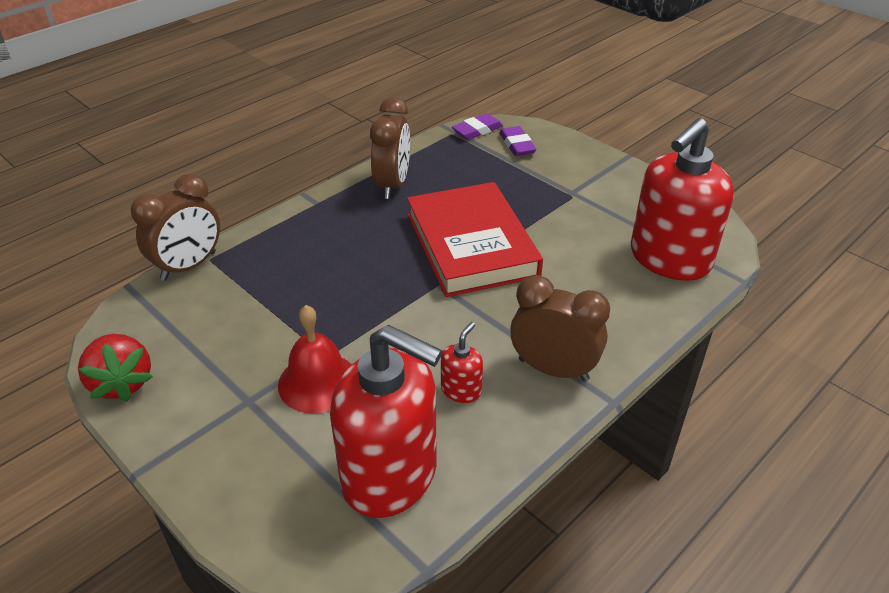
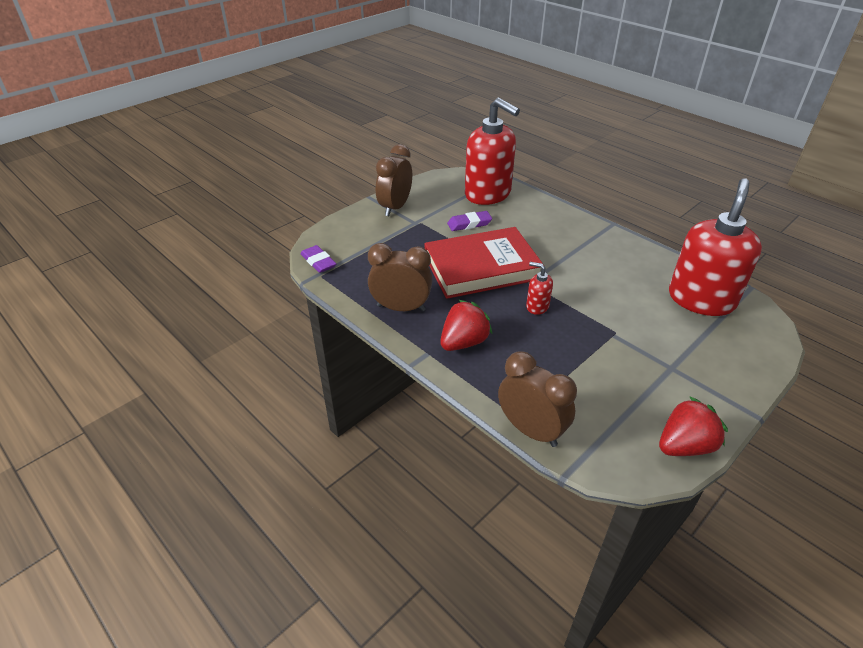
camera: 90 degrees left, 0 degrees up
red bell [278,305,352,414] -> none
red soap dispenser [441,322,483,403] -> red soap dispenser moved to [526,262,553,315]
purple eraser [499,126,537,156] -> purple eraser moved to [447,211,492,231]
brown clock [510,275,610,382] -> brown clock moved to [376,144,412,216]
none -> red strawberry [440,300,492,351]

